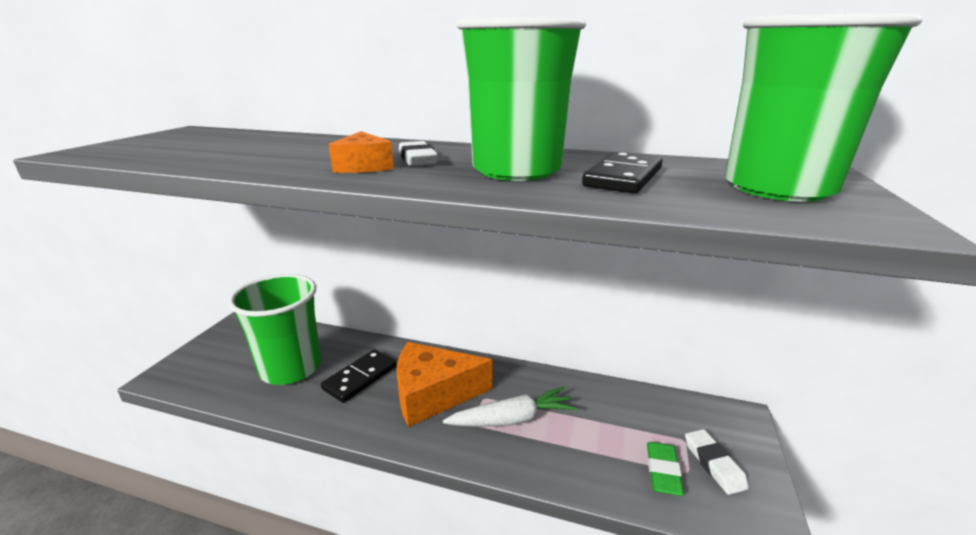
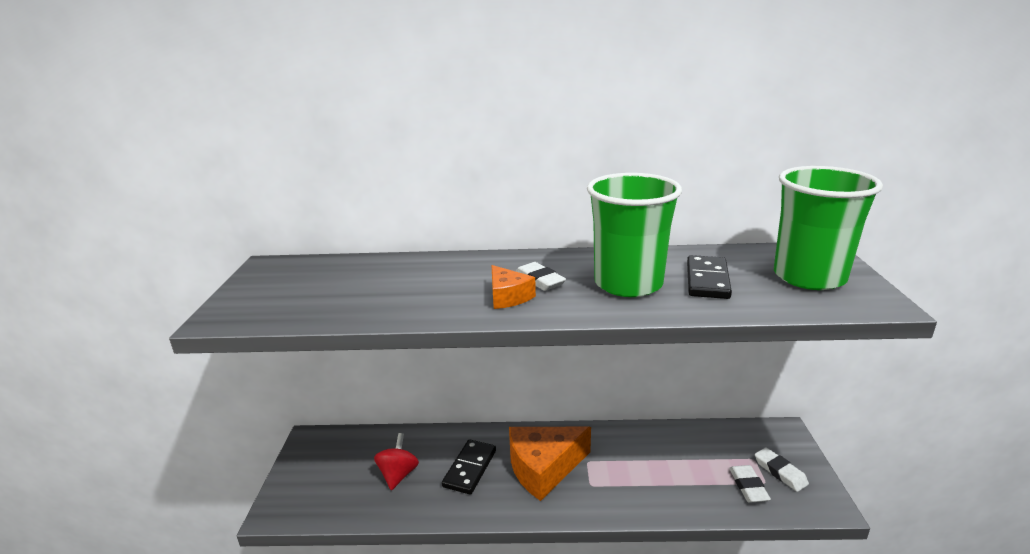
camera: 15 degrees left, 0 degrees up
green cup [228,274,321,385] -> red spinning top [374,433,419,490]
white carrot [443,387,577,427] -> none
green eraser [647,442,684,496] -> white eraser [729,465,771,503]

